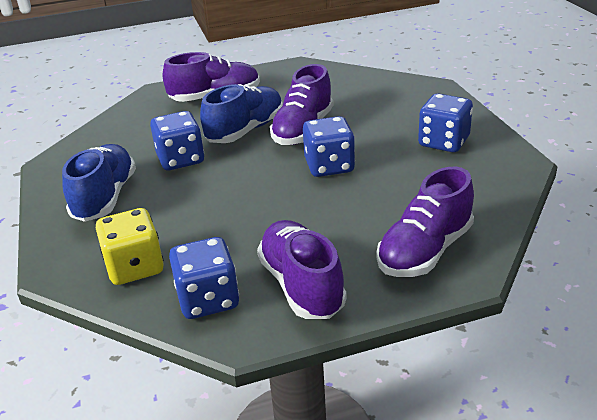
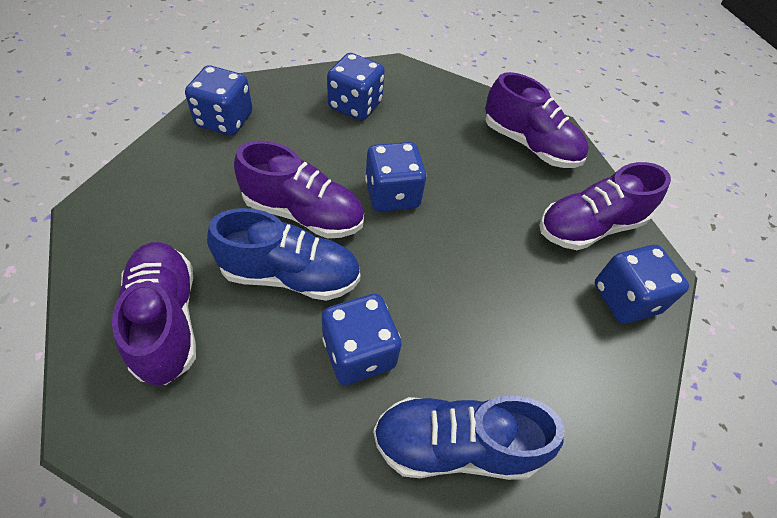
camera: 100 degrees left, 20 degrees up
yellow dice [96,208,164,285] -> none
blue shoe [200,84,283,143] -> blue shoe turned 150 degrees clockwise [207,208,360,301]
none -> blue dice [185,65,253,135]

